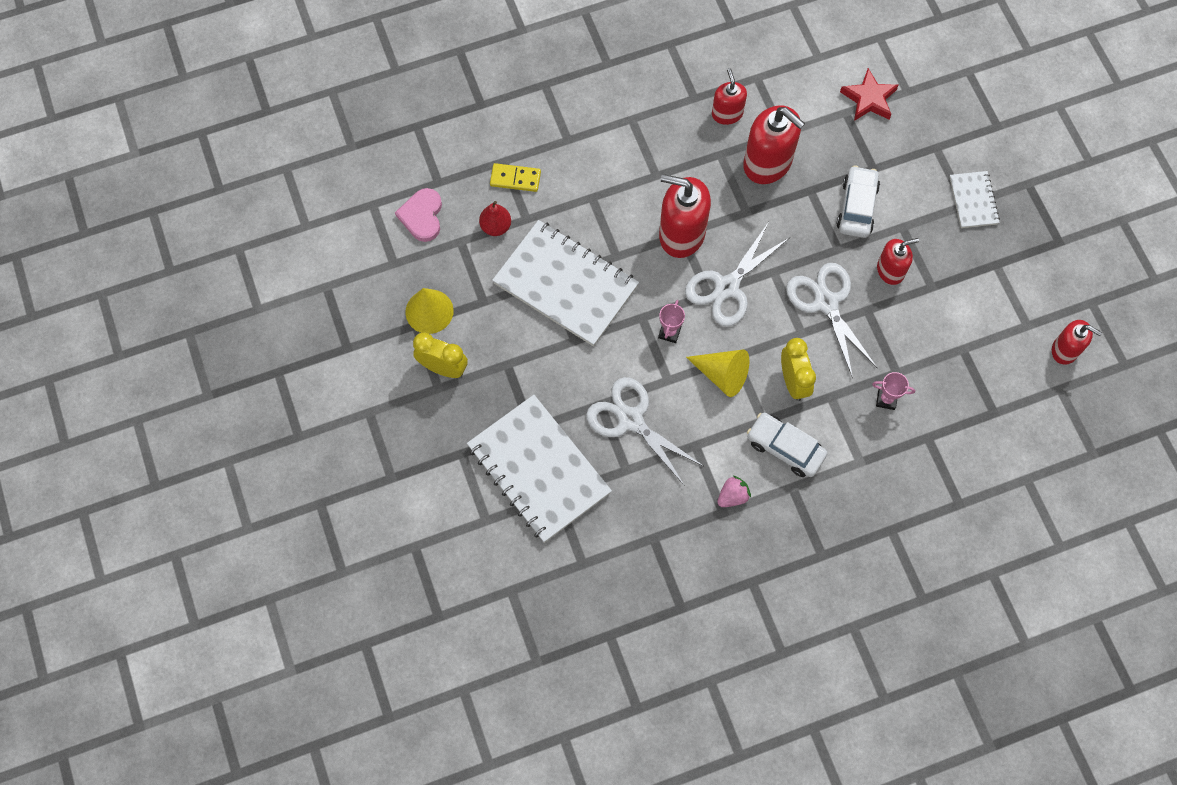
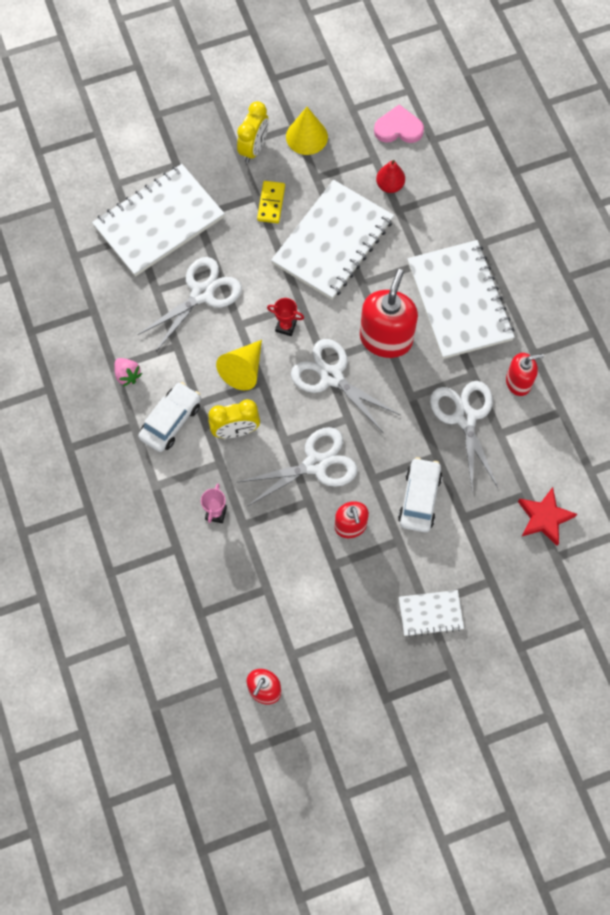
camera: 90 degrees right, 0 degrees up
yellow domino [490,163,541,192] -> yellow domino moved to [257,181,285,223]
pink trophy [658,300,685,343] -> red trophy [267,298,304,336]
red soap dispenser [743,105,805,184] -> white scissors [430,381,498,490]
white car [836,165,880,238] -> white car turned 90 degrees counterclockwise [398,457,442,532]
none -> white notebook [407,240,515,359]

